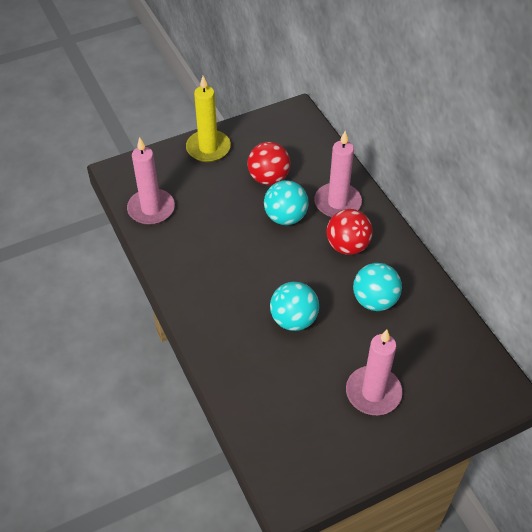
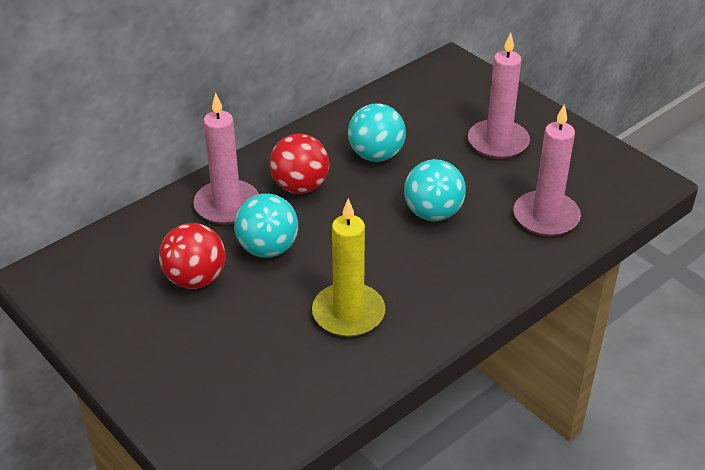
camera: 105 degrees left, 10 degrees down
pink candle [127,137,175,225] -> pink candle moved to [514,104,581,237]
yellow candle [186,76,231,162] -> yellow candle moved to [312,198,385,337]

